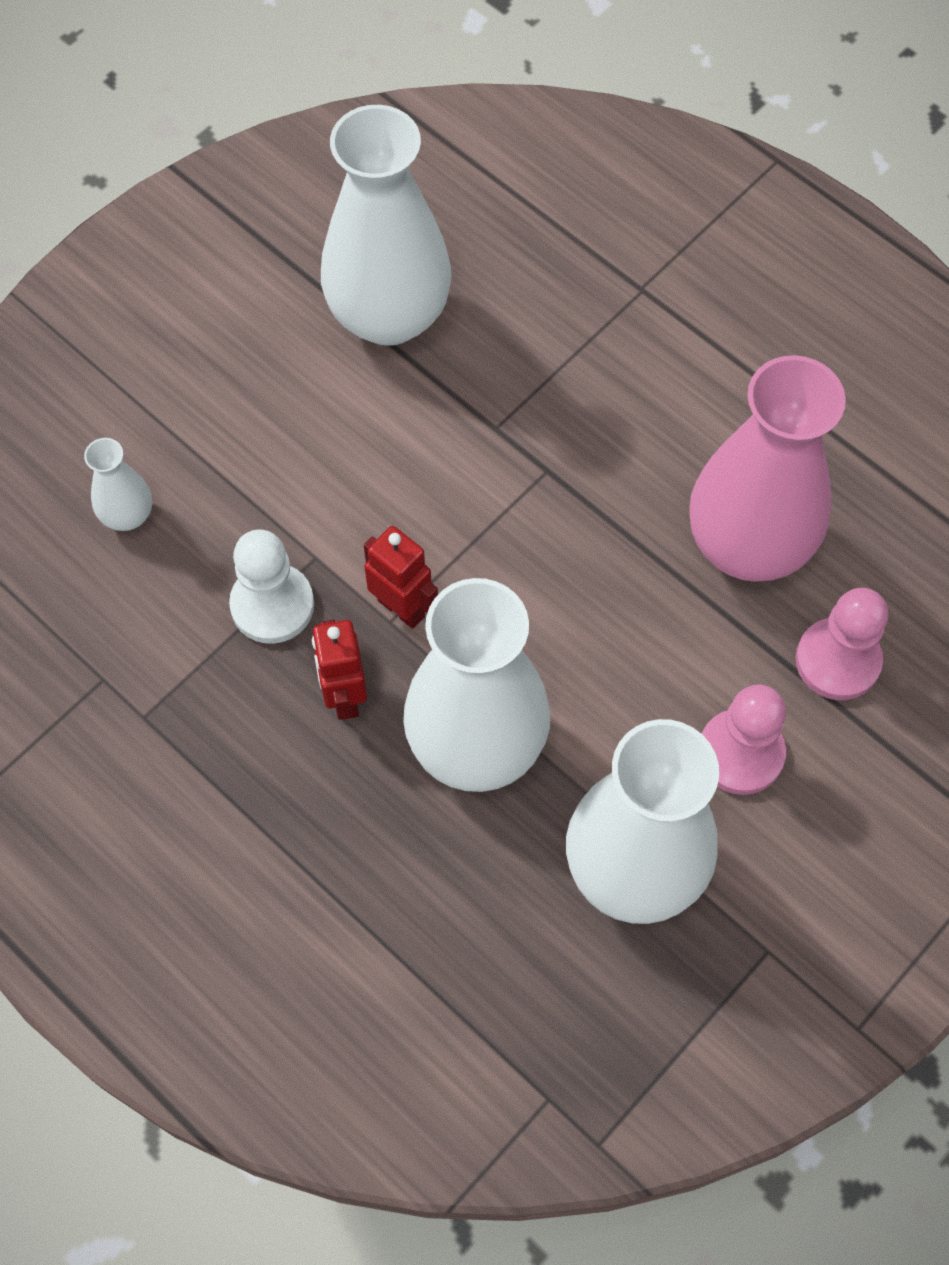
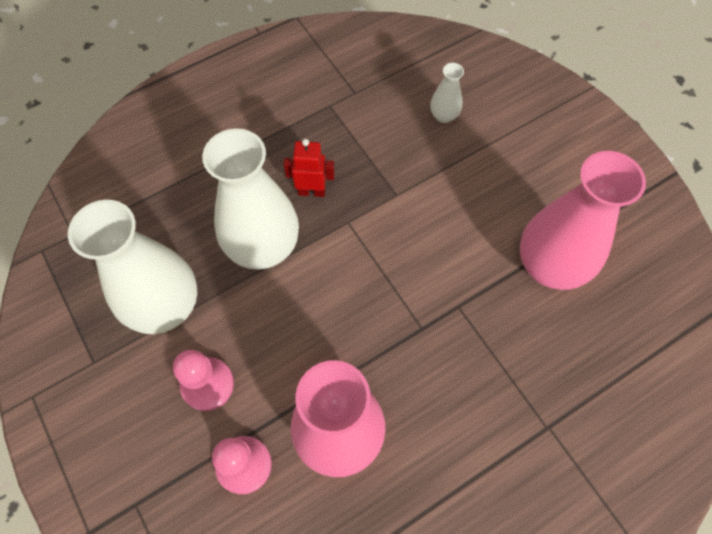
camera: 105 degrees right, 0 degrees up
white pawn [229,530,314,644] -> none
white vase [321,105,452,346] -> pink vase [520,151,646,290]
red robot [364,526,438,629] -> none

